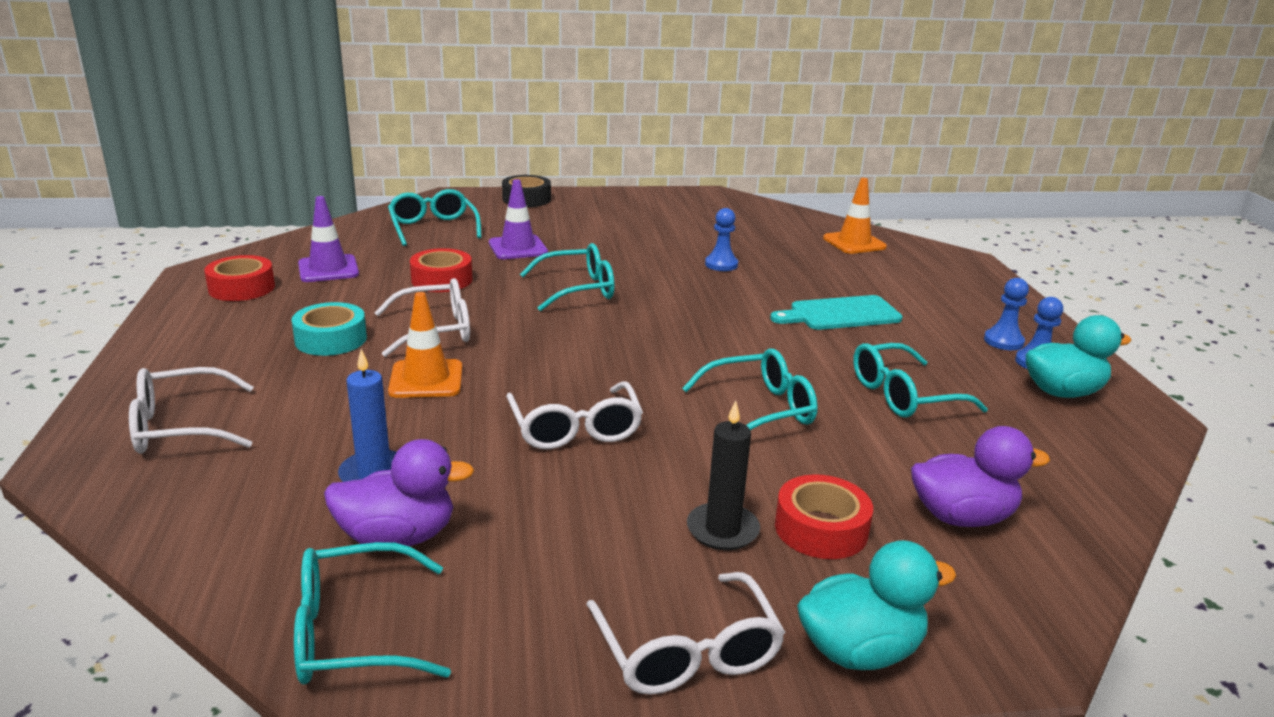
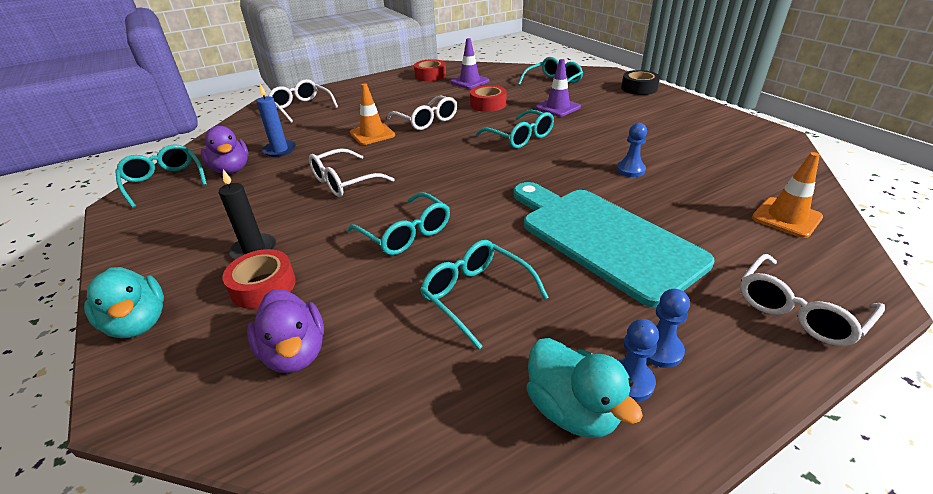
camera: 70 degrees right, 10 degrees up
turquoise tape [291,302,367,356] -> none
white glasses [586,572,785,695] -> white glasses moved to [740,254,885,346]
turquoise cutting board [770,295,903,330] -> turquoise cutting board [513,182,715,308], size x1.82

